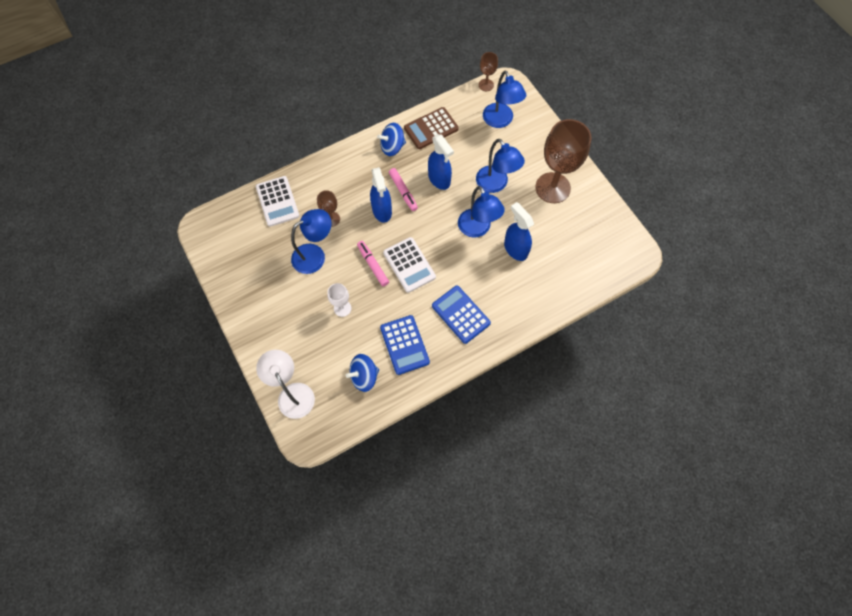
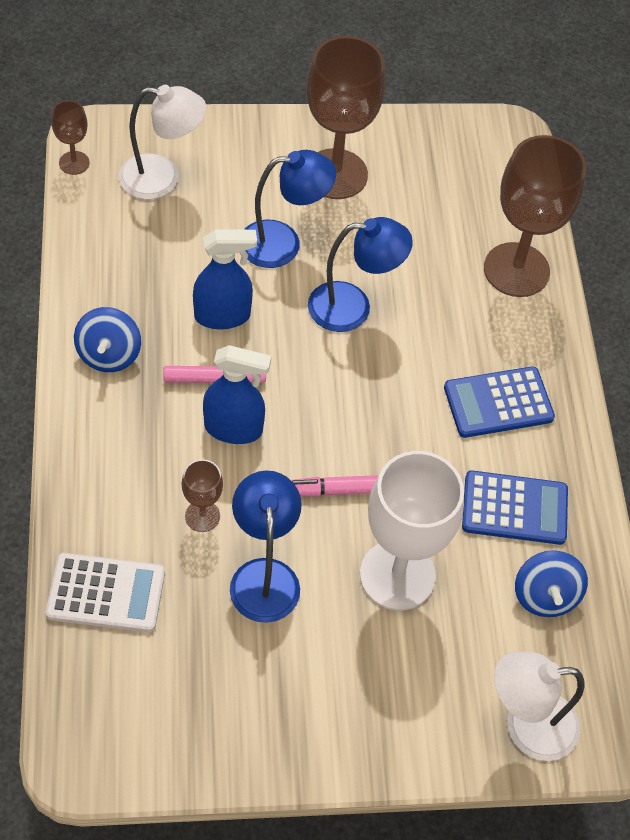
camera: 70 degrees left, 10 degrees down
white goblet [327,283,351,317] -> white goblet [360,451,464,610], size x2.14
white calculator [383,237,436,293] -> none
brown calculator [404,107,459,149] -> none
blue lamp [483,70,526,128] -> white lamp [119,85,206,199]
blue spray bottle [504,202,534,261] -> none
none -> brown goblet [484,135,586,297]

